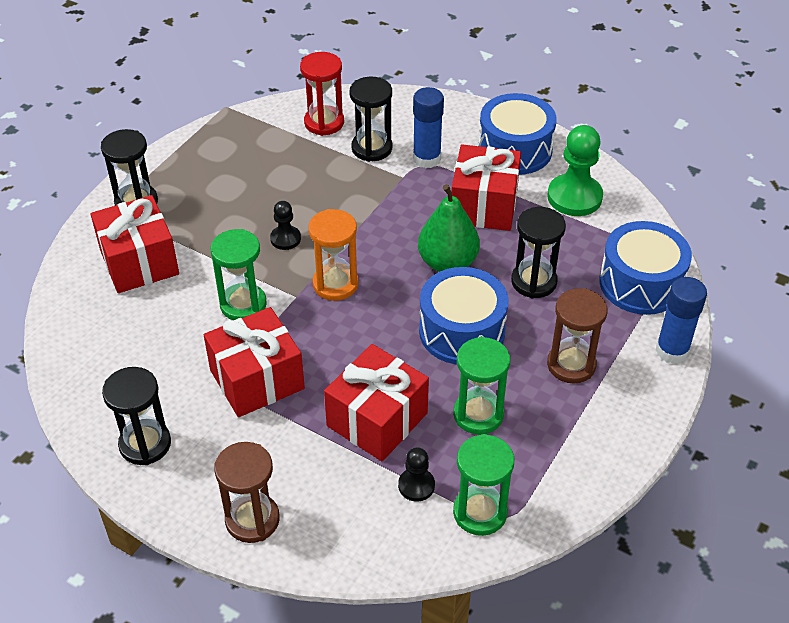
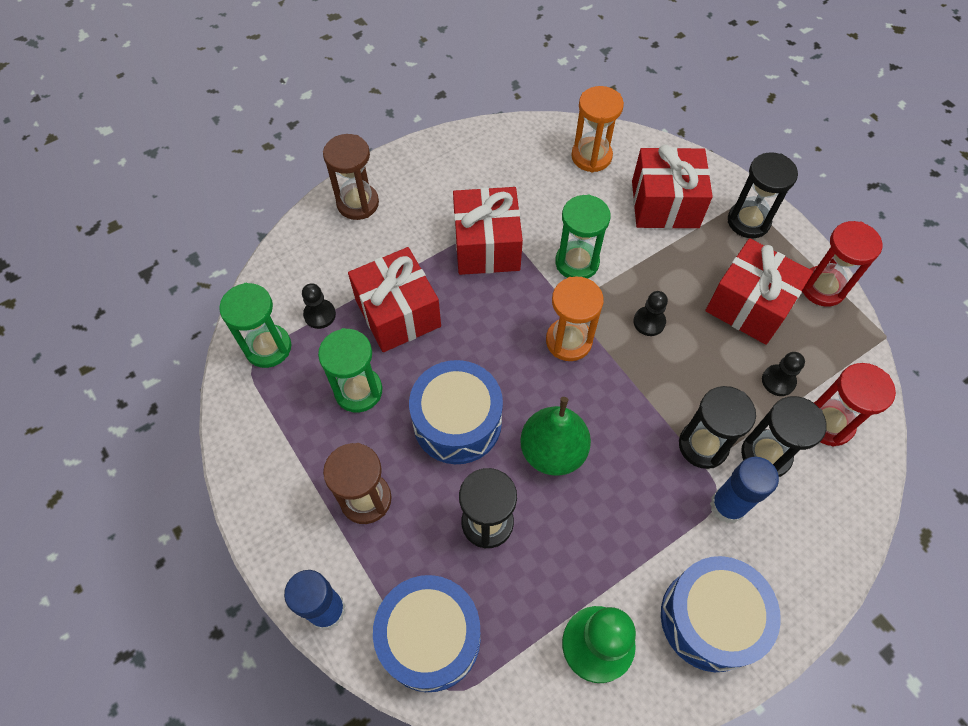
camera: 115 degrees right, 15 degrees up
black hourglass [102,367,171,465] -> black hourglass moved to [679,386,756,469]
red gift [451,144,521,231] -> red gift moved to [705,238,813,345]
none -> orange hourglass [571,86,624,173]
none -> black pawn [762,352,805,396]
none -> red hourglass [802,221,882,307]

